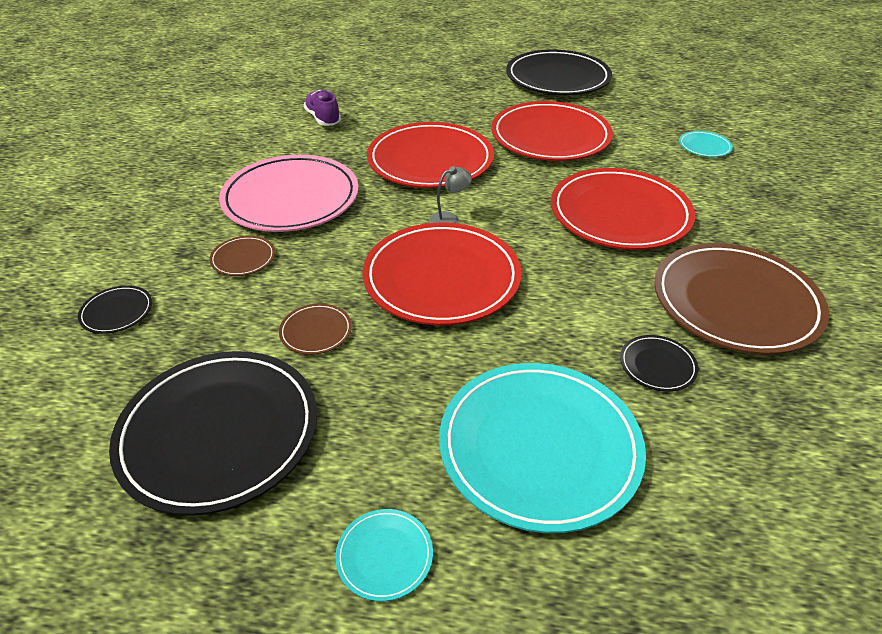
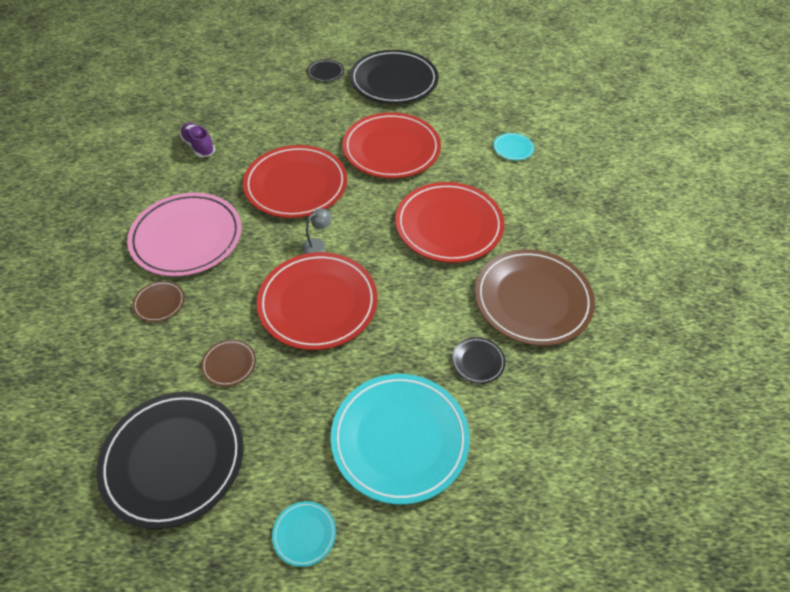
camera: 10 degrees left, 10 degrees up
black plate [78,285,152,334] -> black plate moved to [307,60,344,82]

